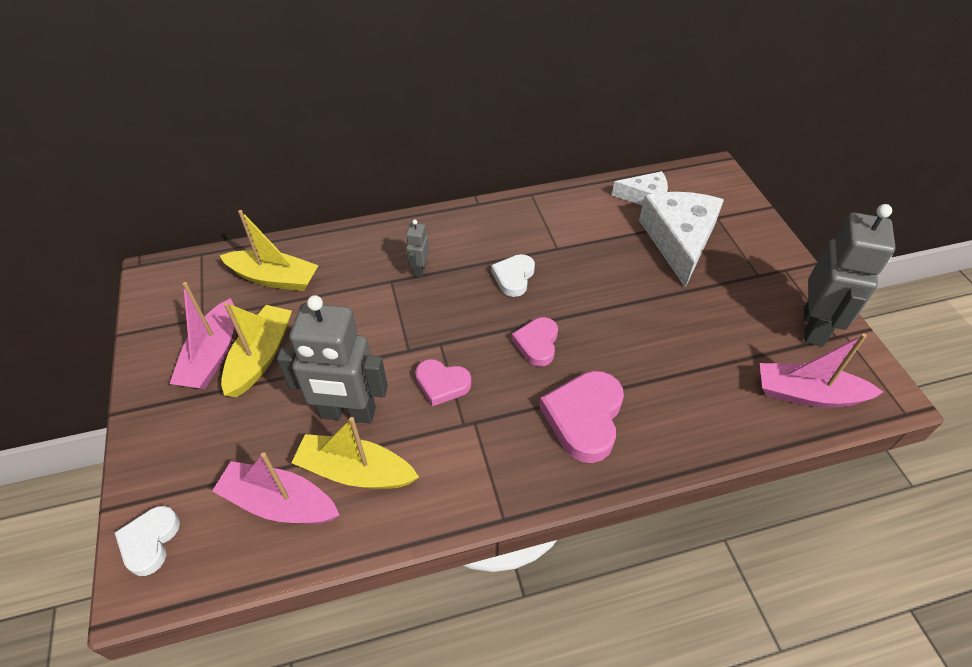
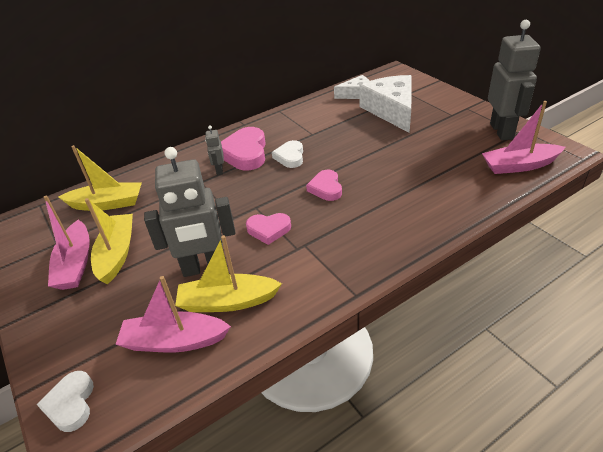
camera: 15 degrees left, 10 degrees down
pink heart [539,371,624,463] -> pink heart moved to [221,127,266,171]

